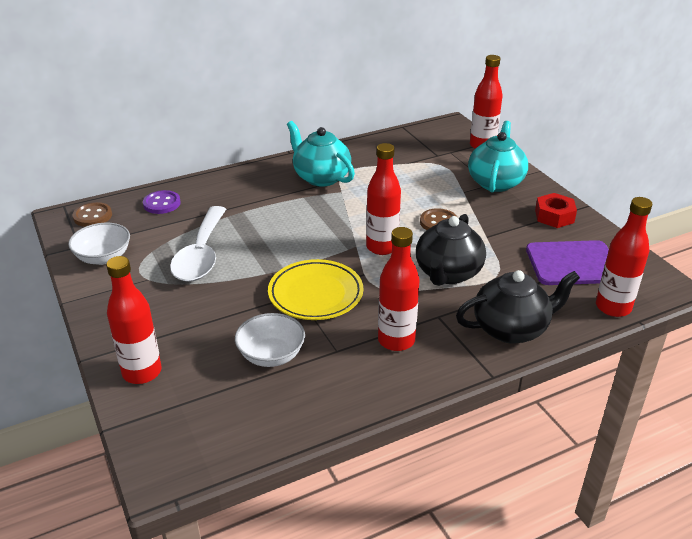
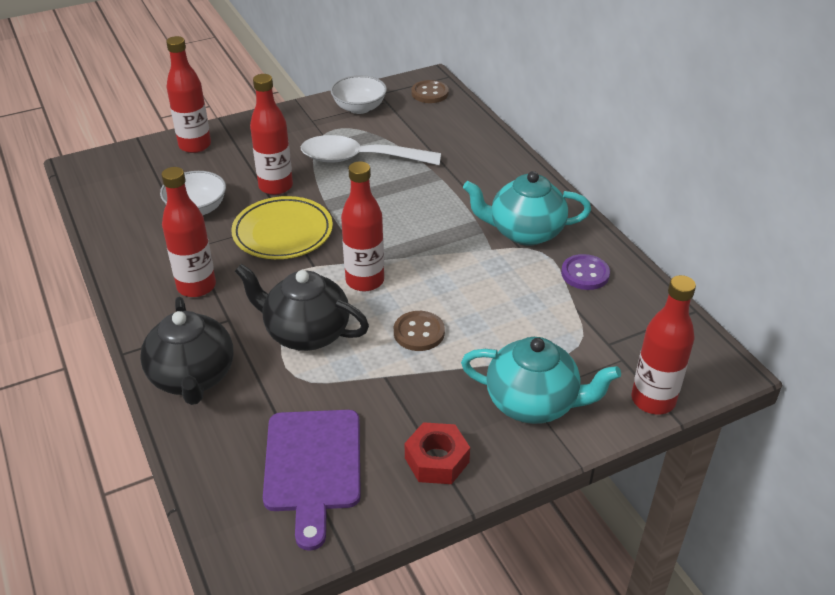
camera: 90 degrees right, 5 degrees up
purple button [143,190,181,214] -> purple button moved to [561,254,610,290]
turquoise teapot [287,121,355,187] -> turquoise teapot turned 135 degrees counterclockwise [463,171,591,246]
red bottle [596,197,653,317] -> red bottle moved to [250,74,293,195]

